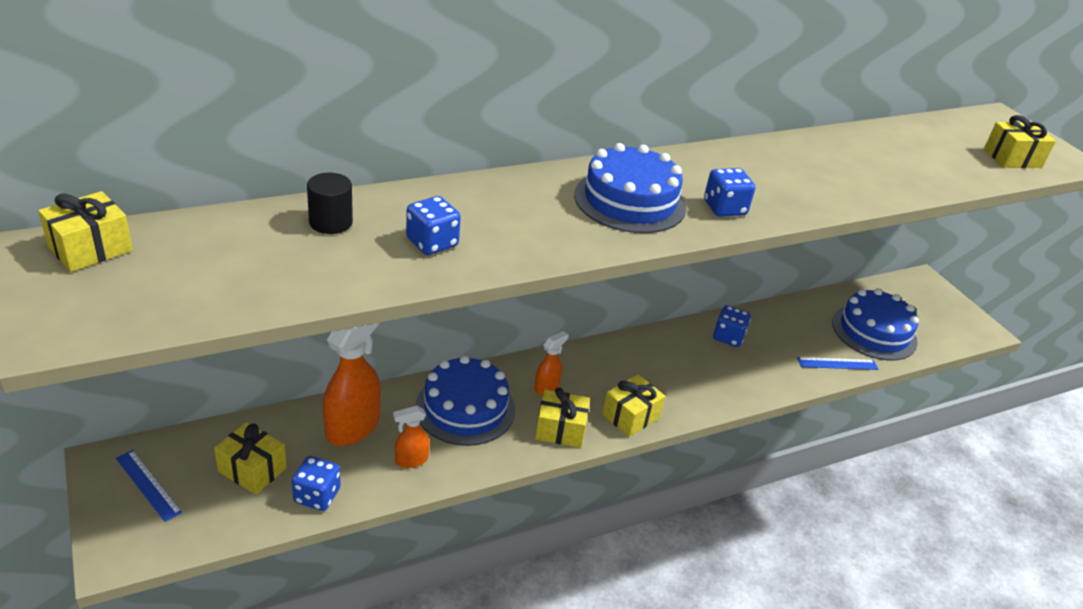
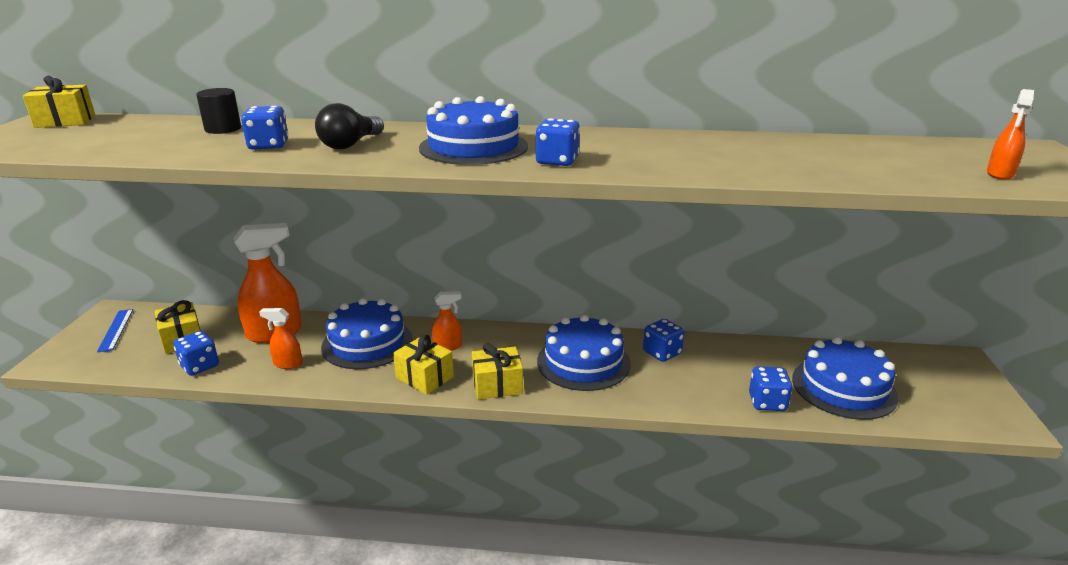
camera: 35 degrees right, 10 degrees down
blue ruler [797,357,878,370] -> blue dice [749,366,792,411]
yellow gift [984,115,1056,168] -> orange spray bottle [987,89,1034,180]
none -> black light bulb [315,103,384,149]
none -> blue cake [537,315,631,391]

